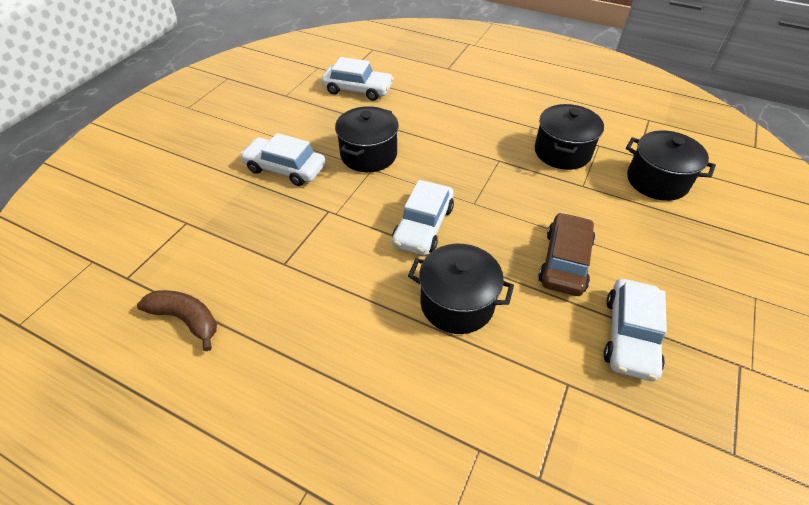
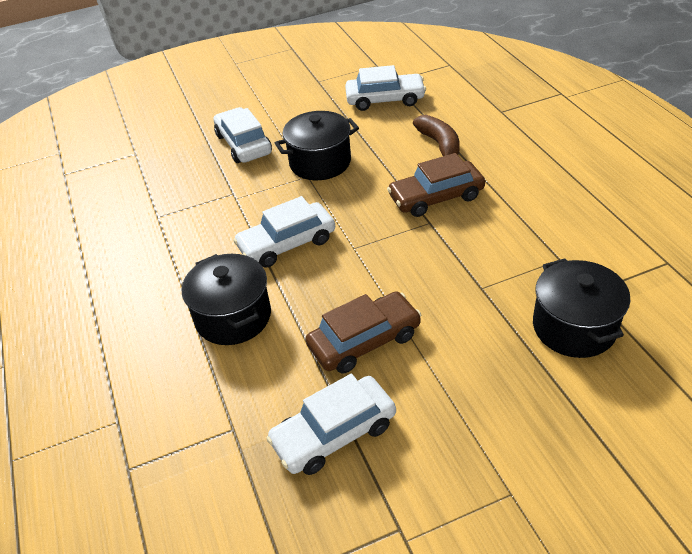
camera: 45 degrees right, 5 degrees down
brown banana [137,290,217,351] -> brown banana moved to [413,115,460,156]
white car [321,57,394,101] -> white car turned 60 degrees counterclockwise [345,65,426,111]
black pot [535,104,604,170] -> none
none -> brown car [387,153,485,217]

